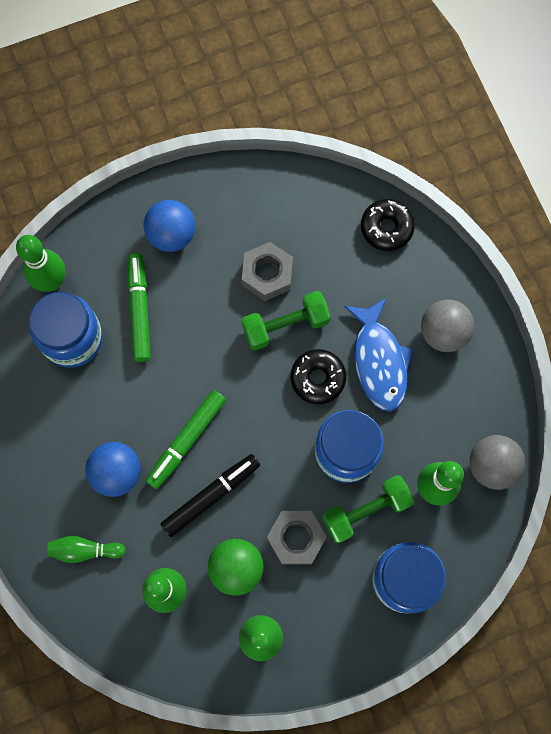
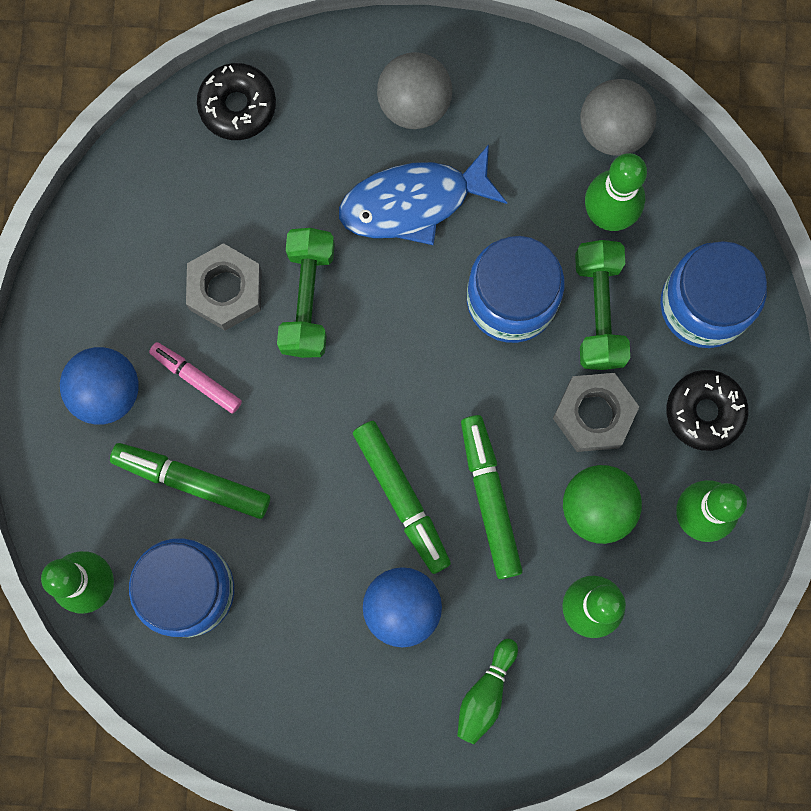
camera: 65 degrees left, 5 degrees up
black marker [161,454,260,537] -> green marker [461,415,523,579]
black donut [291,349,346,404] -> black donut moved to [667,370,748,451]
blue fish [344,297,413,411] -> blue fish turned 150 degrees clockwise [339,144,507,245]
none -> pink marker [149,342,242,414]

